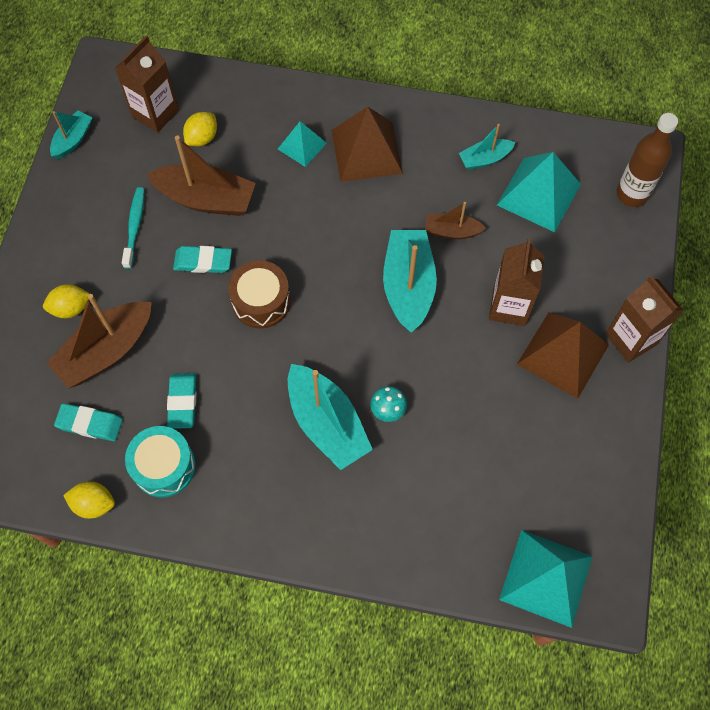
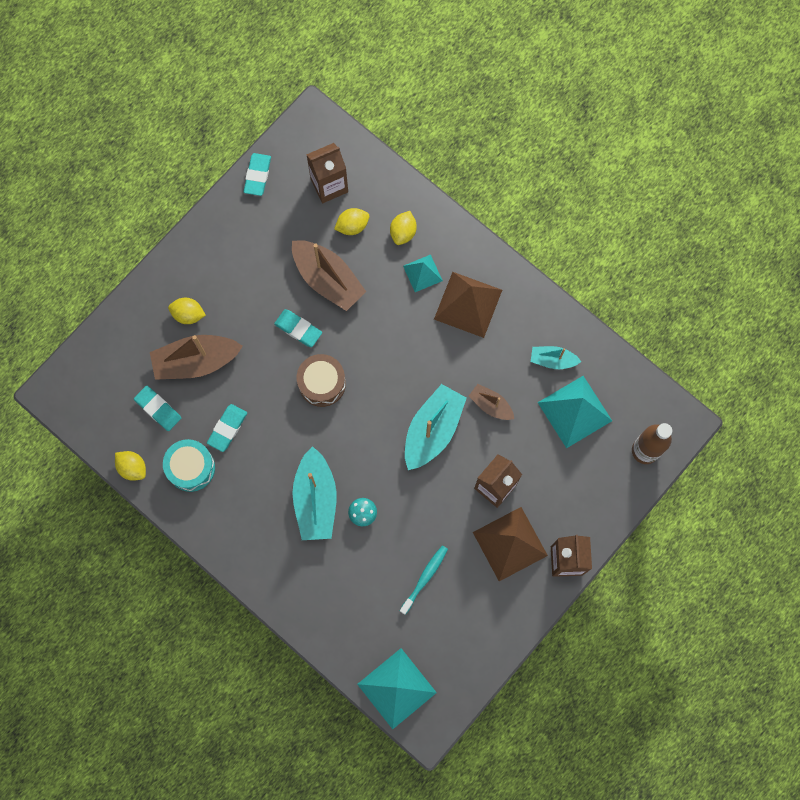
camera: 30 degrees right, 10 degrees up
turquoise boat [50,110,93,159] -> turquoise eraser [244,153,271,196]
turquoise toothbrush [122,187,145,269] -> turquoise toothbrush moved to [400,545,448,615]
none -> yellow lemon [390,211,417,245]

